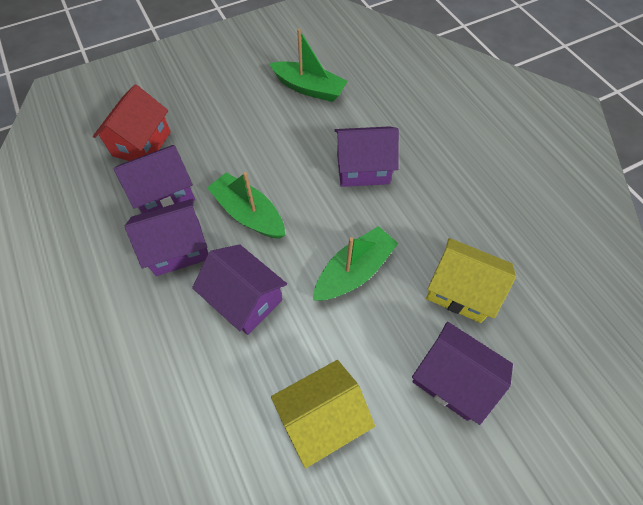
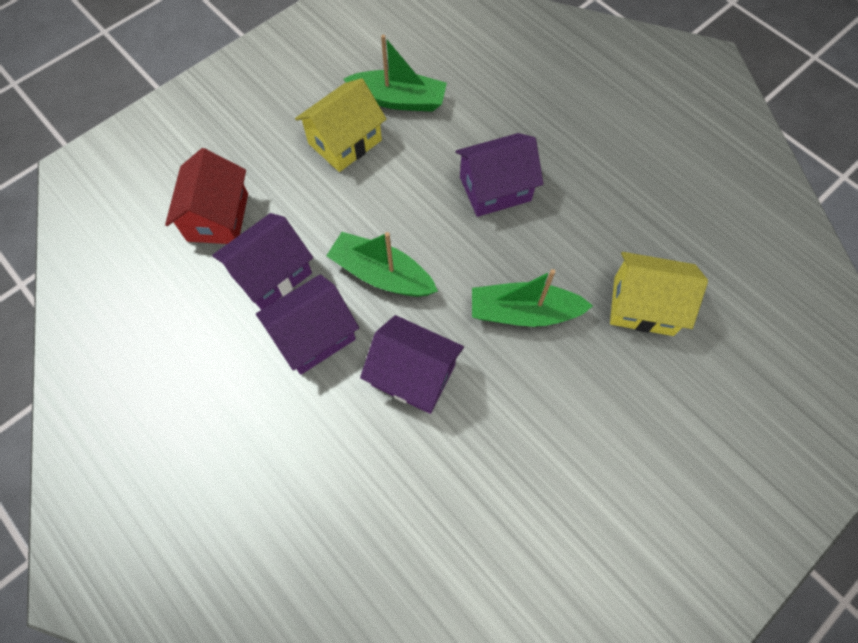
camera: 15 degrees left, 5 degrees up
yellow house [271,360,375,468] -> yellow house moved to [295,78,387,172]
green boat [313,226,399,301] -> green boat turned 120 degrees counterclockwise [472,269,593,327]
purple house [412,322,513,425] -> none

